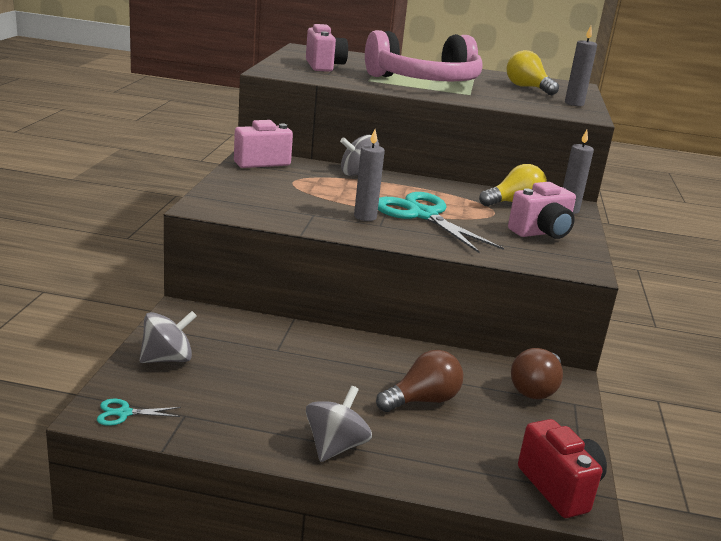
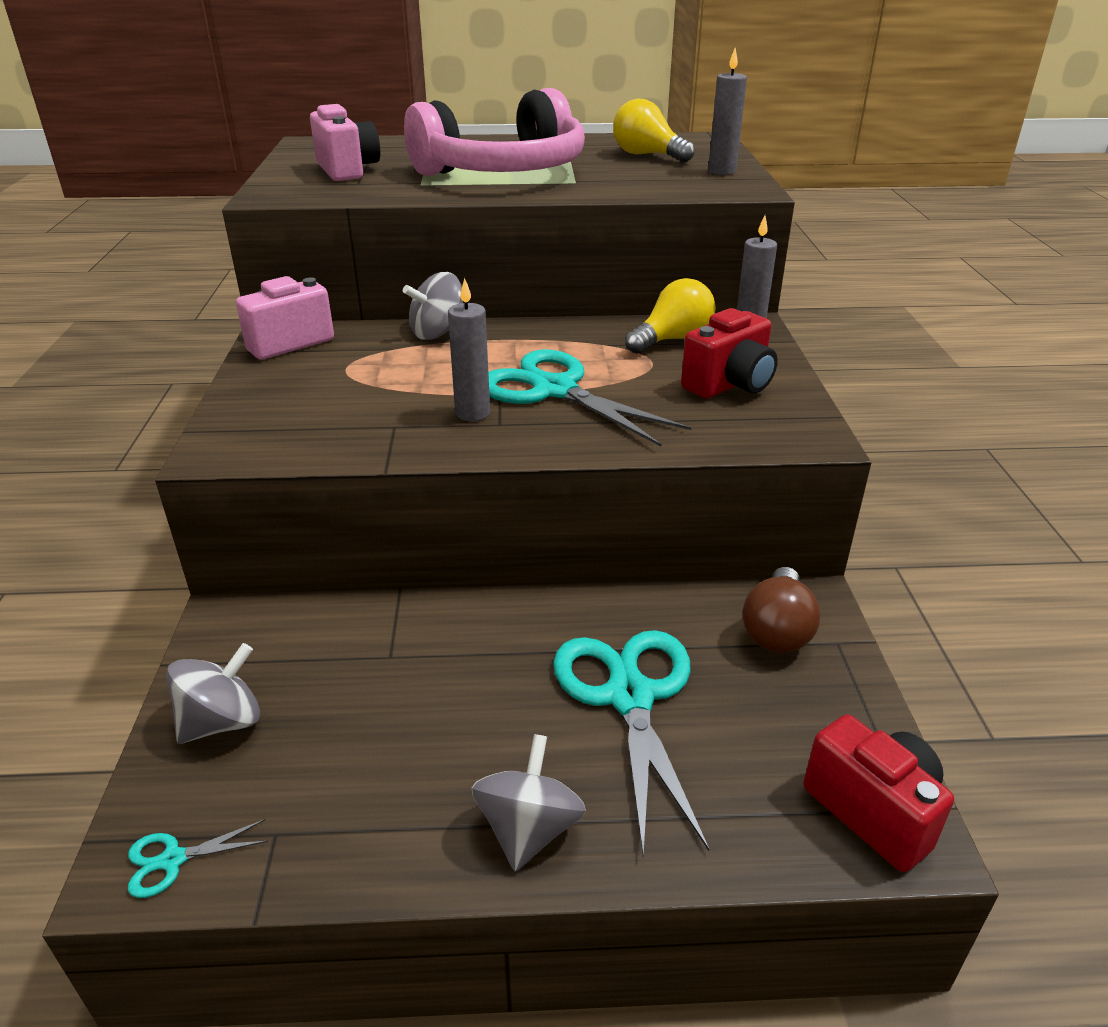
camera: 10 degrees left, 10 degrees up
brown light bulb [376,350,463,412] -> turquoise scissors [553,630,709,855]
pink camera [508,182,576,239] -> red camera [681,308,778,399]

